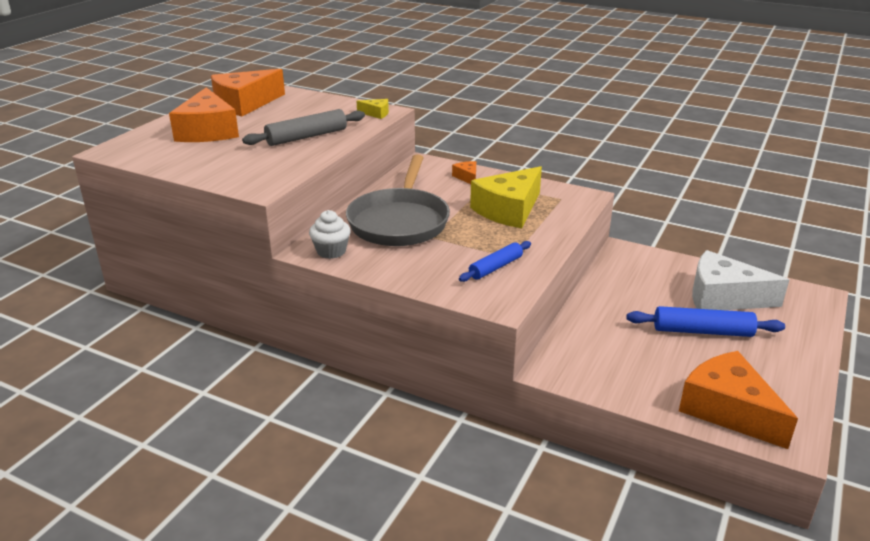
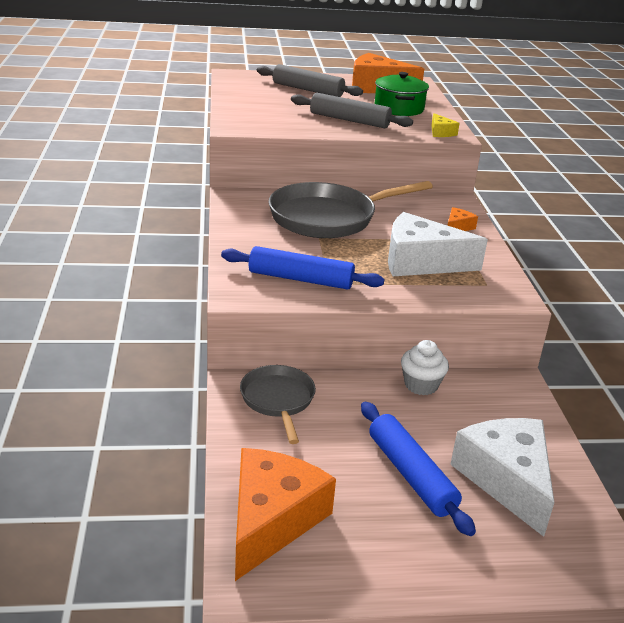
camera: 55 degrees right, 0 degrees up
orange cheese [169,87,239,142] -> grey rolling pin [257,64,363,97]
white cupcake [309,210,351,259] -> white cupcake moved to [401,340,449,395]
blue rolling pin [459,241,531,282] -> blue rolling pin [221,246,384,290], size x1.50
yellow cheese [470,166,542,228] -> white cheese [388,212,488,276]
none -> grey pan [240,365,316,444]
none -> green pot [375,72,429,116]

